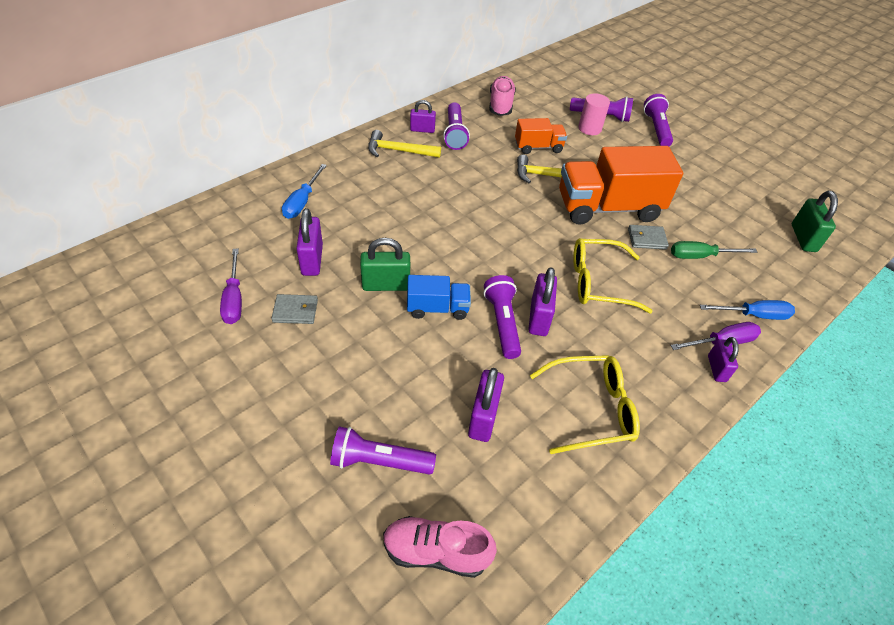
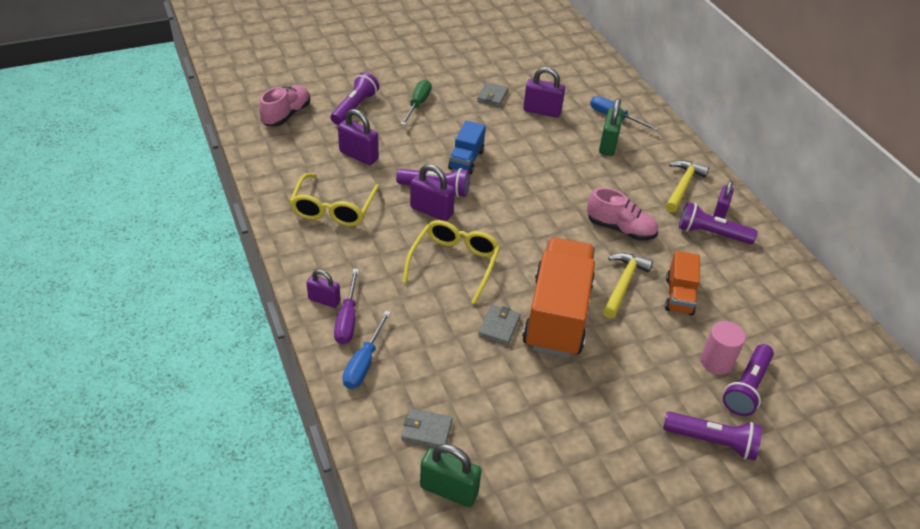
camera: 110 degrees right, 5 degrees down
purple screwdriver [220,249,242,324] -> none
green padlock [360,238,410,291] -> green padlock moved to [599,99,624,156]
pink shoe [489,76,516,116] -> pink shoe moved to [587,188,658,241]
green screwdriver [671,241,757,259] -> green screwdriver moved to [401,80,431,125]
none -> grey wallet [401,408,453,448]

